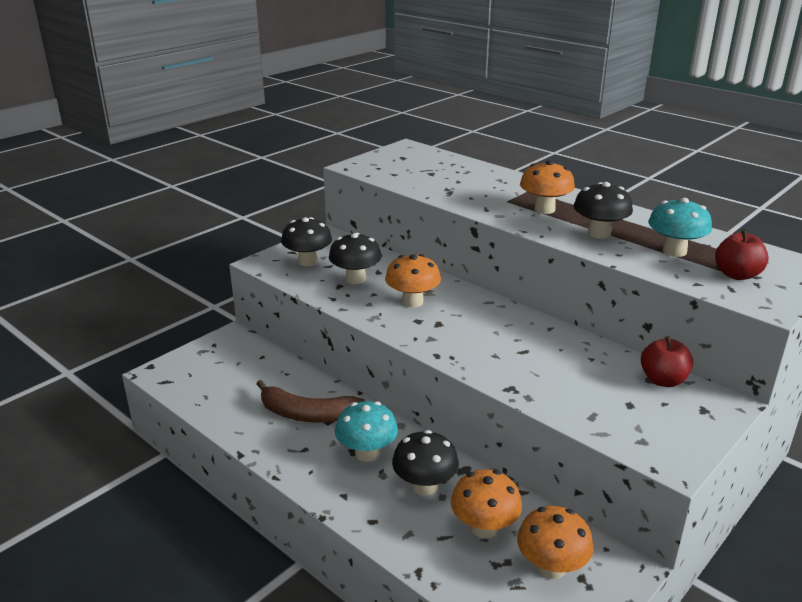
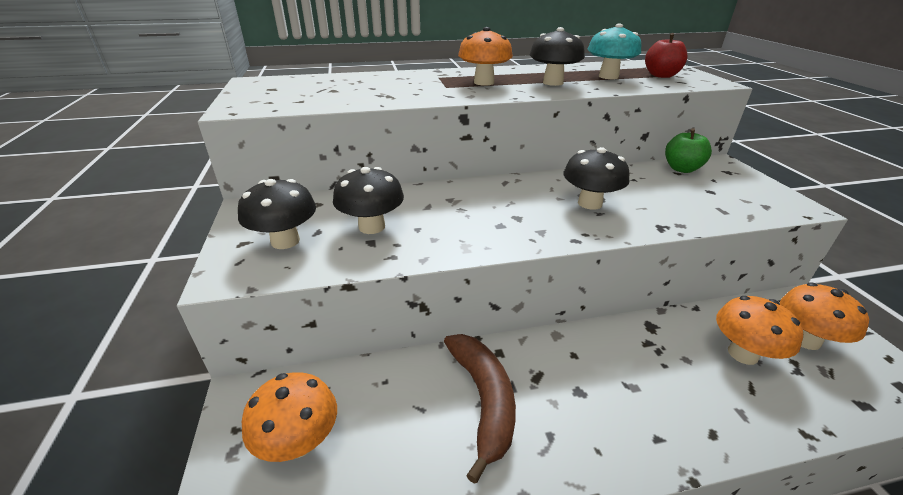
camera: 55 degrees left, 5 degrees up
brown banana [256,380,365,423] -> brown banana turned 60 degrees counterclockwise [444,334,516,484]
turquoise mushroom [335,401,398,462] -> none
orange mushroom [385,254,441,308] -> orange mushroom moved to [242,372,337,462]
black mushroom [392,430,459,496] -> black mushroom moved to [563,147,629,210]
red apple [641,336,693,387] -> green apple [665,128,712,173]

